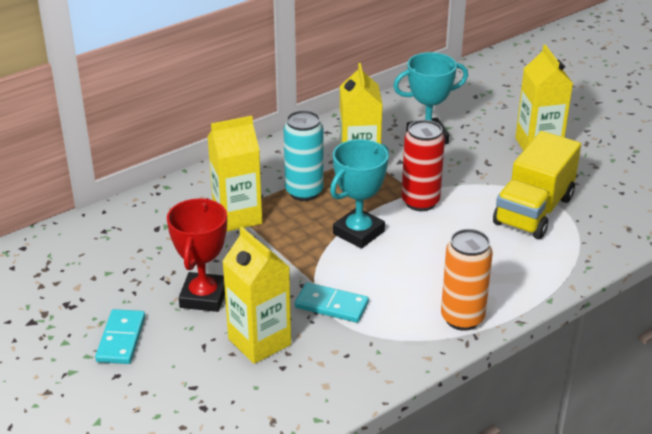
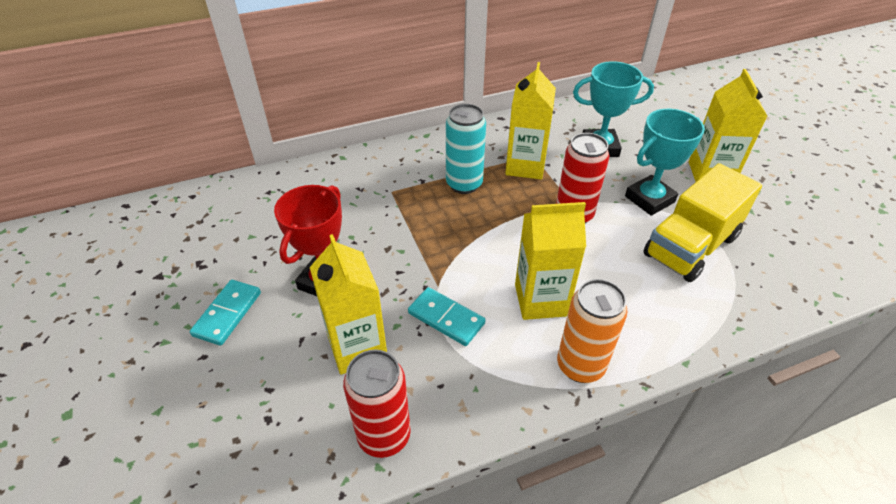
camera: 15 degrees right, 10 degrees up
yellow carton [208,116,262,232] -> yellow carton moved to [515,202,586,320]
turquoise trophy [330,139,389,249] -> turquoise trophy moved to [625,109,705,216]
none -> red can [343,350,411,458]

